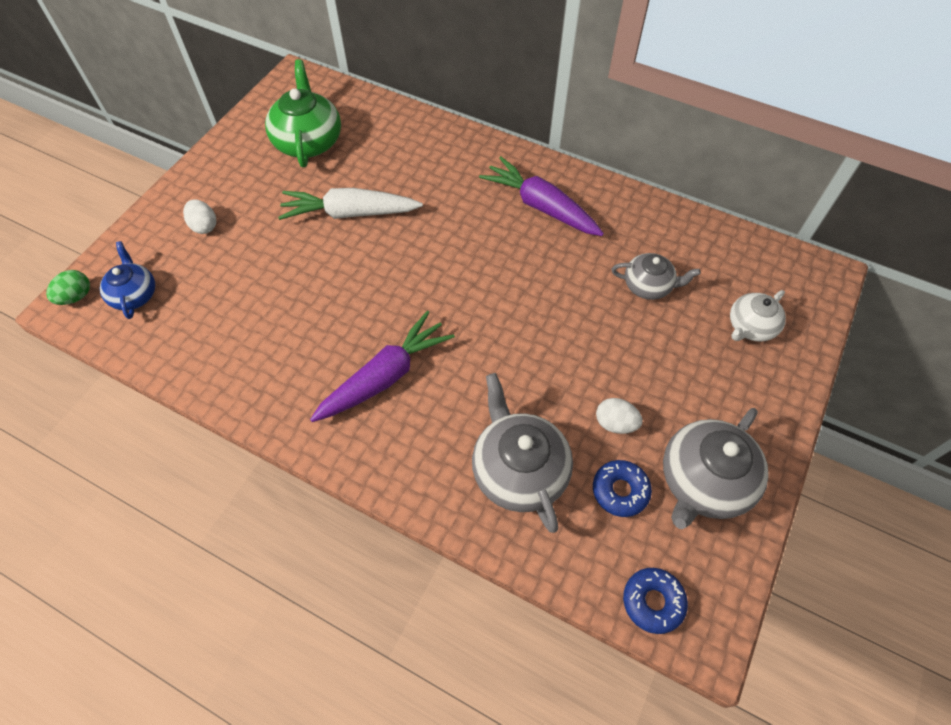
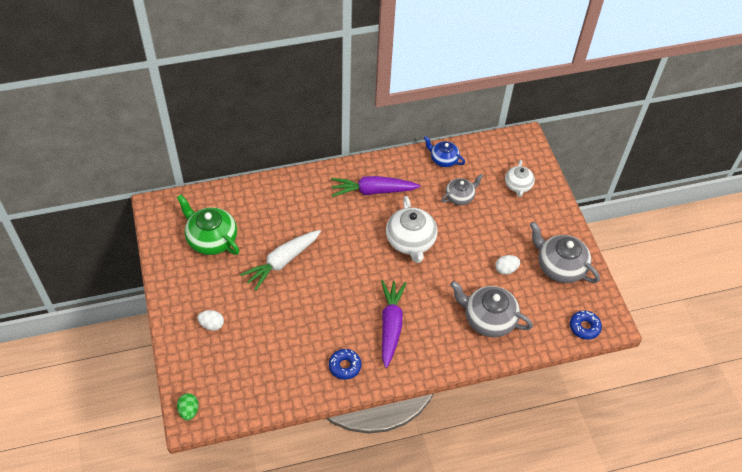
camera: 45 degrees left, 5 degrees down
blue teapot [99,241,155,319] -> blue teapot moved to [424,136,465,167]
blue donut [593,460,652,517] -> blue donut moved to [329,349,361,380]
grey teapot [663,408,769,529] -> grey teapot turned 135 degrees clockwise [530,222,600,283]
none -> white teapot [386,196,438,263]

